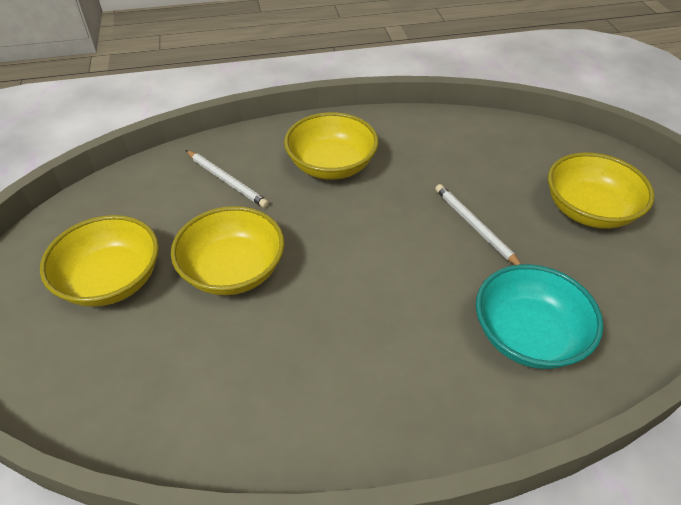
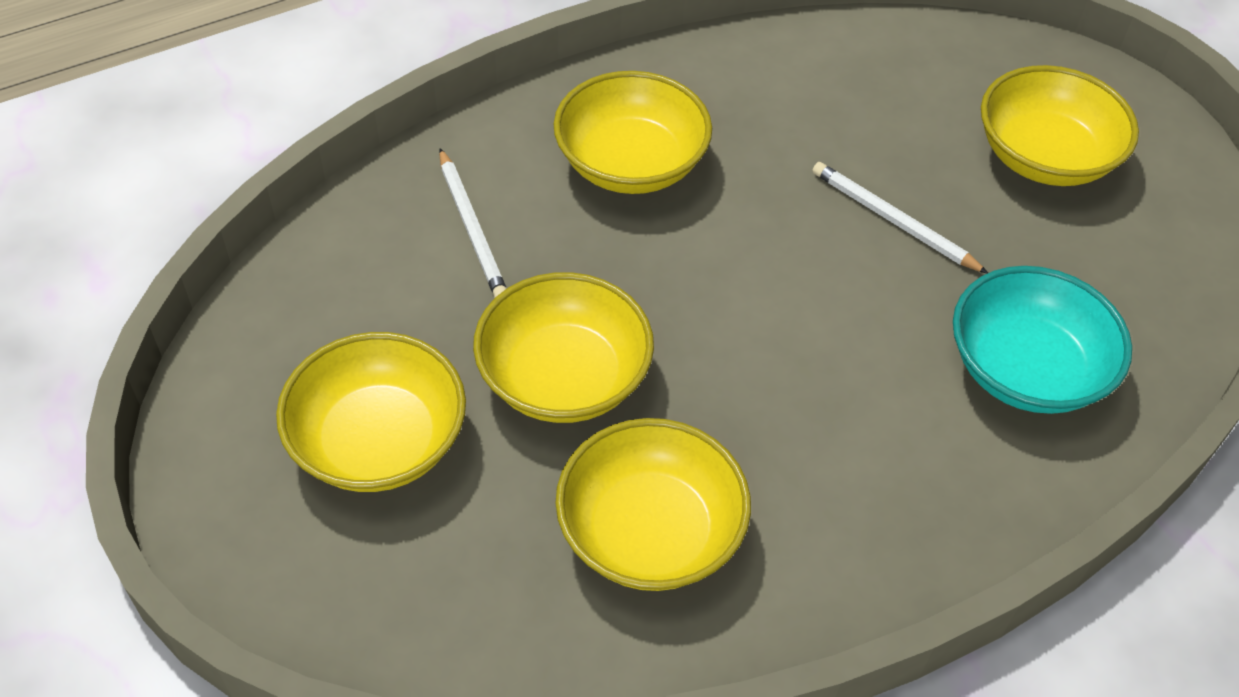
camera: 20 degrees left, 5 degrees up
white pencil [186,150,269,208] -> white pencil turned 45 degrees clockwise [439,148,506,298]
none -> yellow bowl [555,418,751,591]

